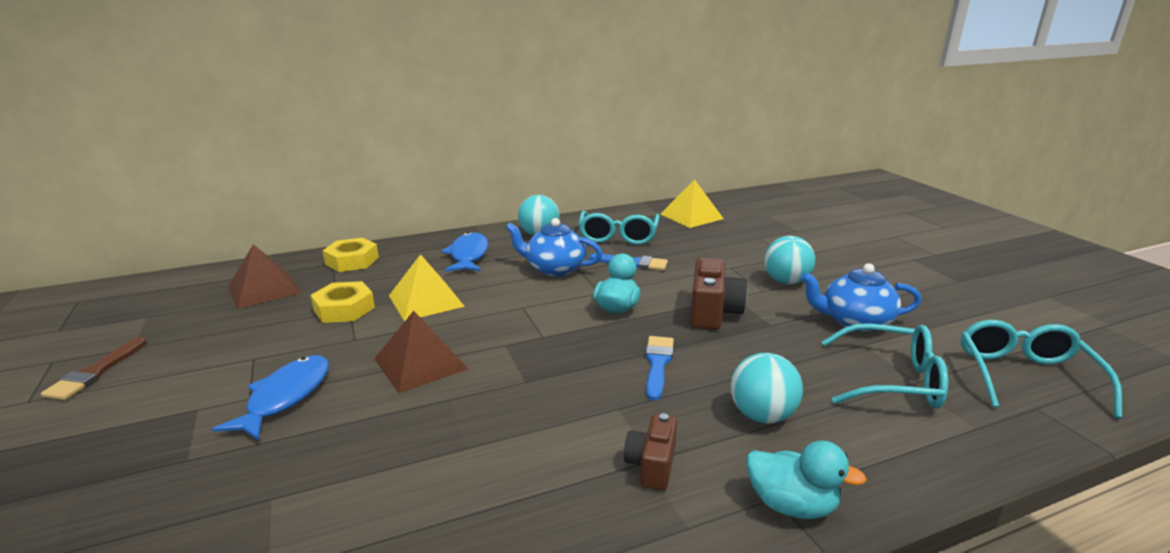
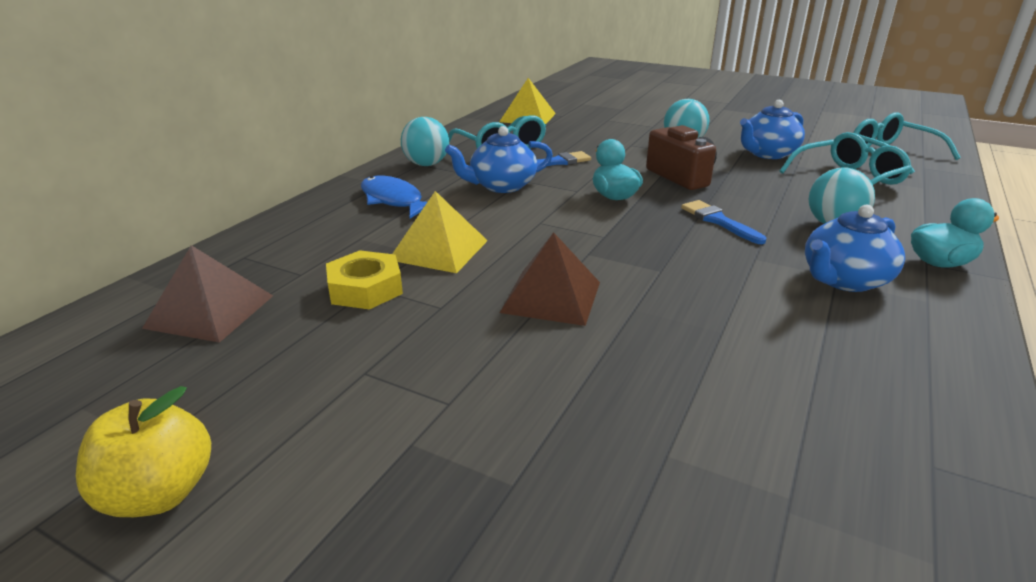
camera: 40 degrees left, 5 degrees up
brown brush [41,337,147,400] -> yellow apple [76,386,211,517]
blue fish [212,355,329,441] -> none
yellow nut [323,238,379,272] -> none
brown camera [624,413,677,491] -> blue teapot [805,205,905,292]

